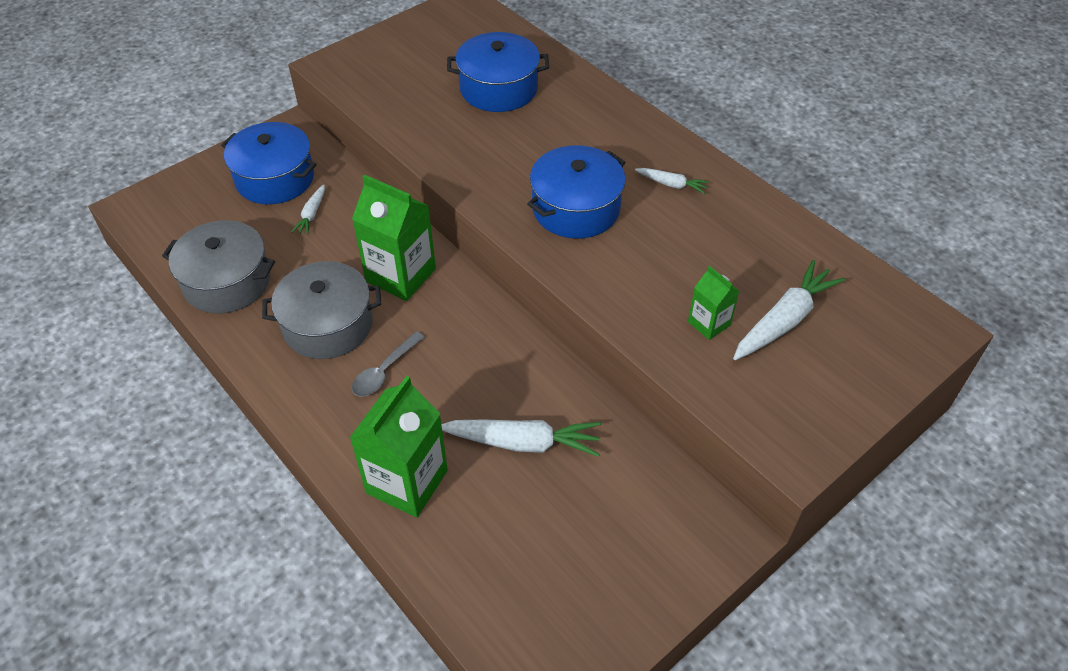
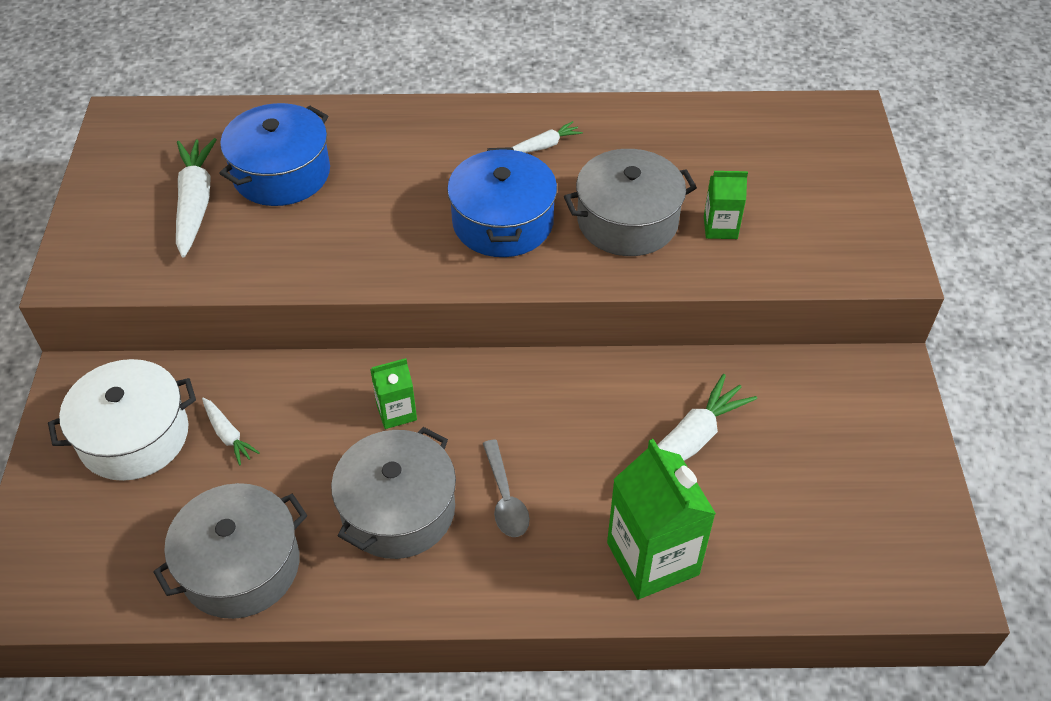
camera: 50 degrees left, 0 degrees up
blue pot [221,122,316,204] -> white pot [48,359,196,481]
green carton [352,175,436,301] -> green carton [370,358,417,429], size x0.53
white carrot [733,260,845,360] -> white carrot moved to [176,138,217,258]
none -> grey pot [564,149,697,256]

